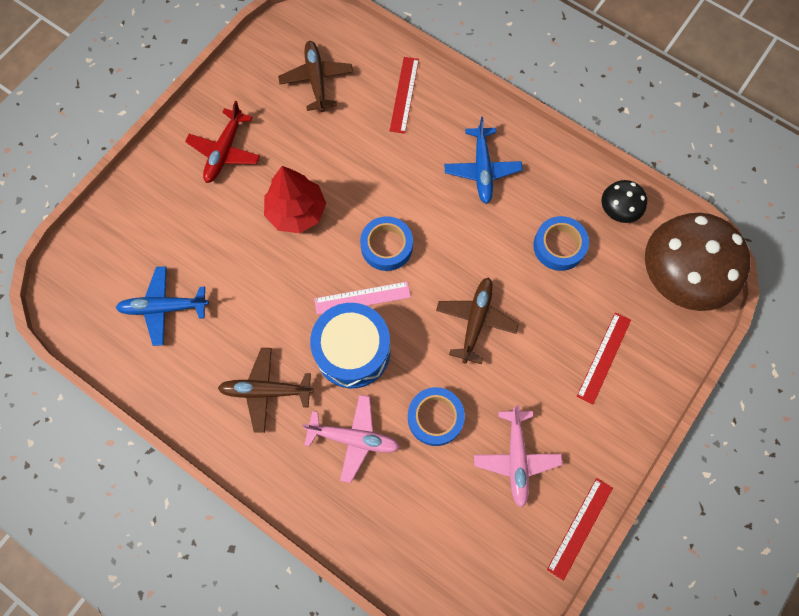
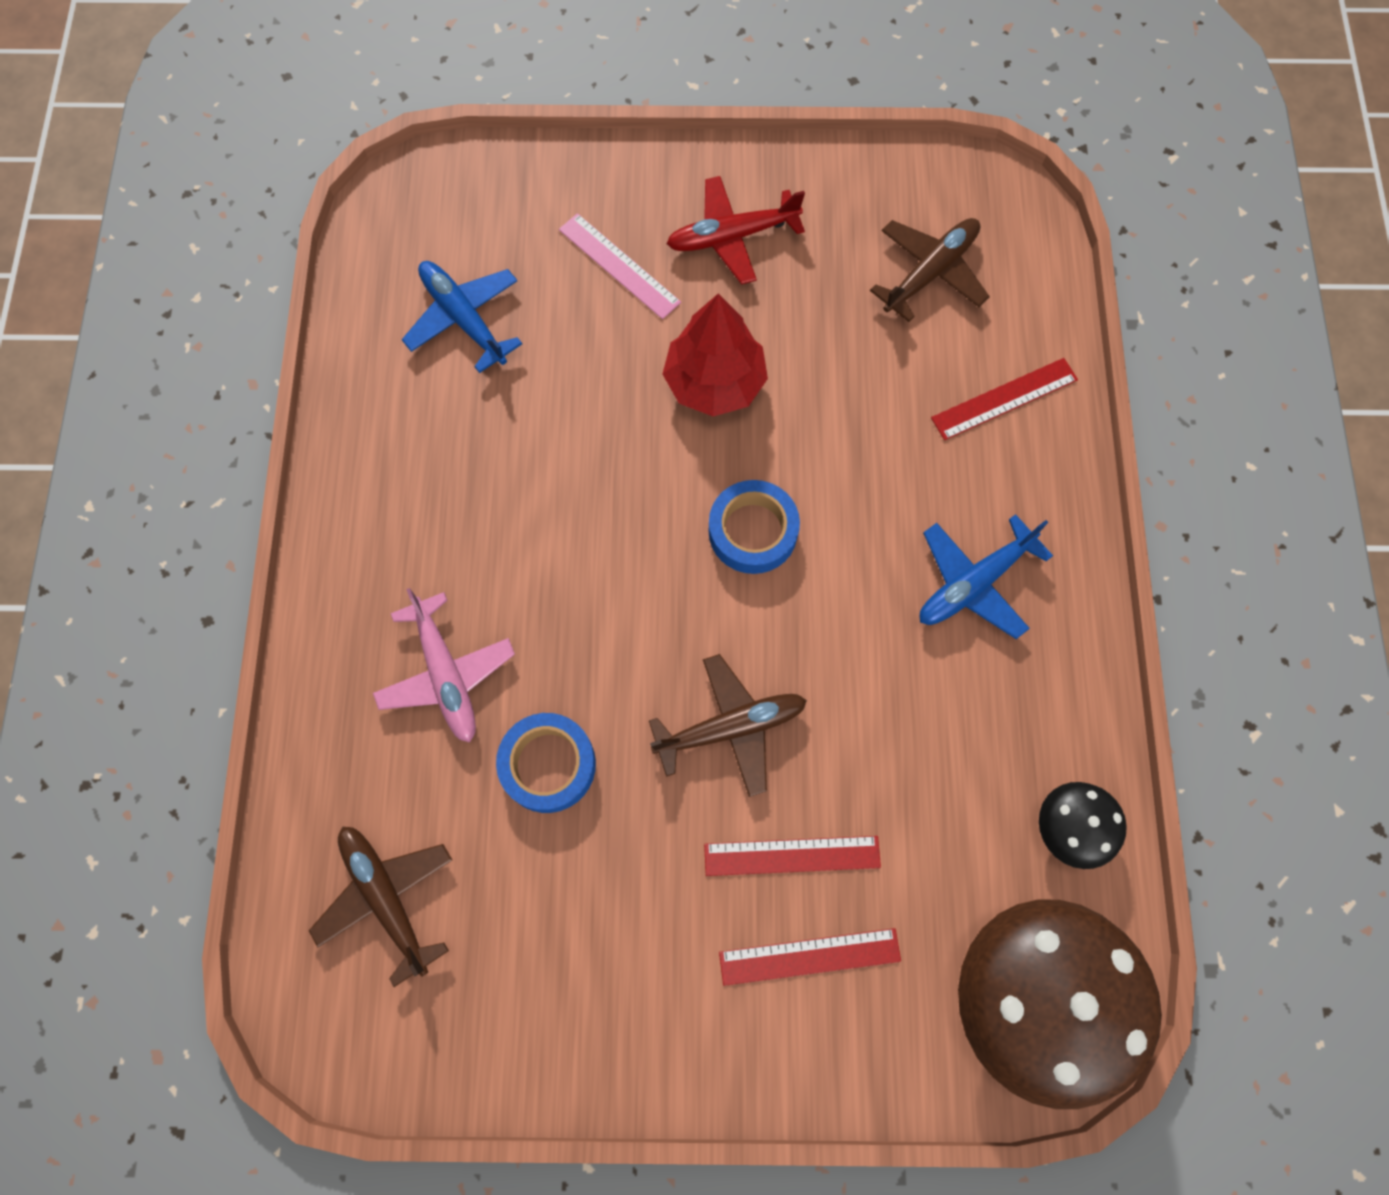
camera: 55 degrees right, 0 degrees up
brown plane [218,348,314,433] -> brown plane moved to [309,826,452,987]
blue drum [310,303,390,388] -> none
pink ruler [314,282,411,315] -> pink ruler moved to [559,213,681,319]
pink plane [474,405,563,508] -> none
blue tape [533,216,589,271] -> none
red ruler [547,478,613,581] -> red ruler moved to [704,836,881,876]

